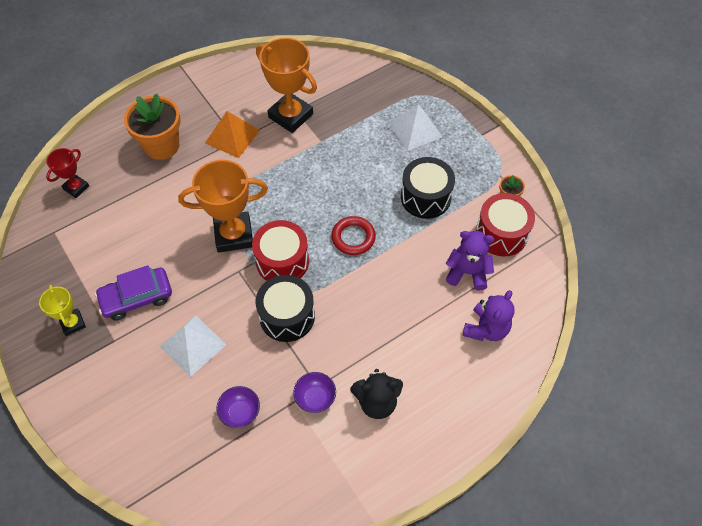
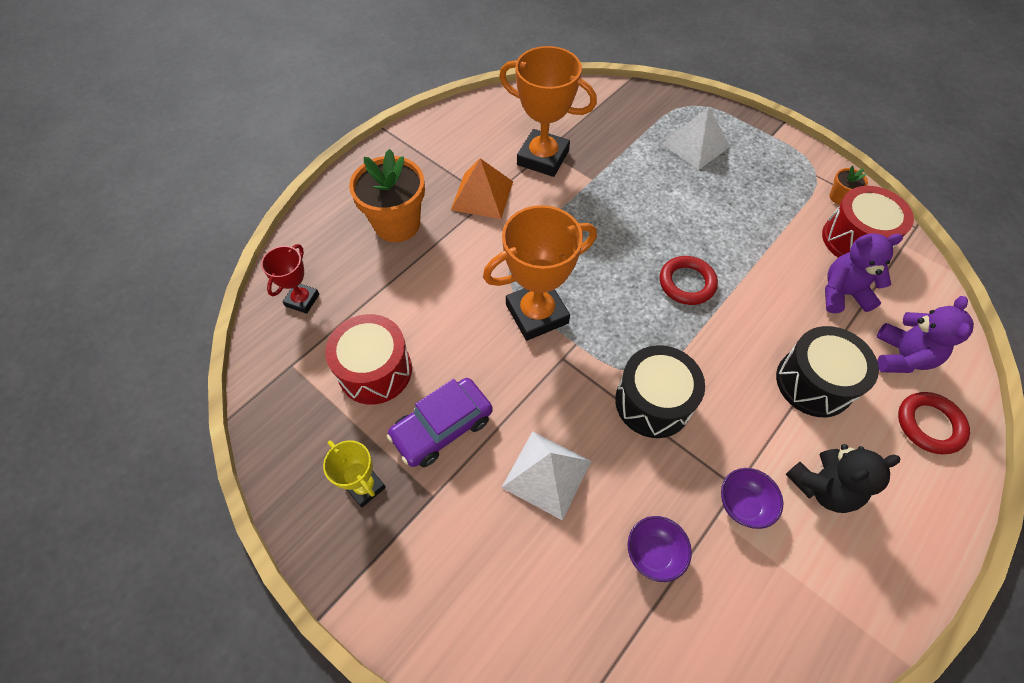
camera: 15 degrees left, 0 degrees up
red drum [252,220,309,281] -> red drum moved to [325,314,412,405]
black drum [401,157,455,219] -> black drum moved to [776,326,879,417]
none -> red ring [898,392,970,454]

